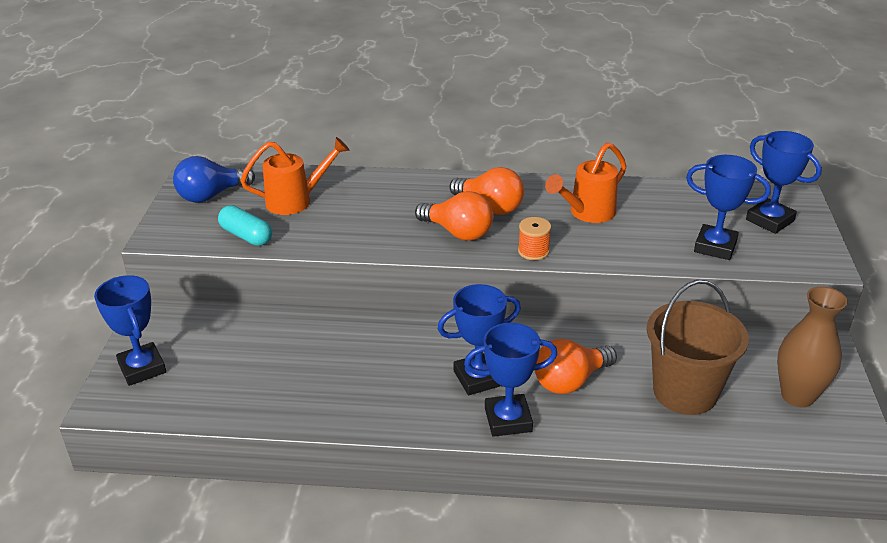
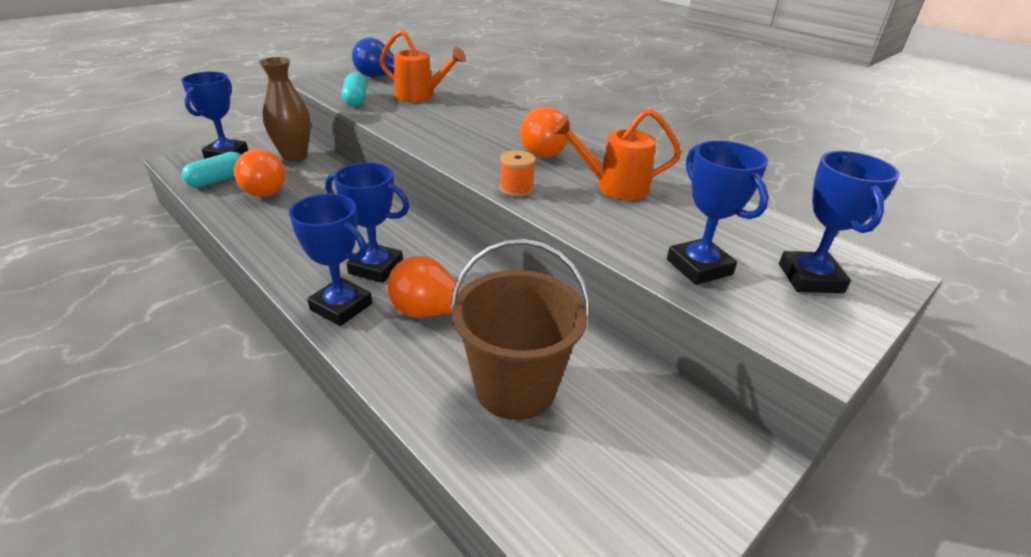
camera: 40 degrees right, 0 degrees up
orange light bulb [415,191,493,241] -> orange light bulb moved to [234,149,286,197]
brown vase [777,286,848,407] -> brown vase moved to [259,57,311,161]
none -> turquoise capsule [182,152,241,188]

